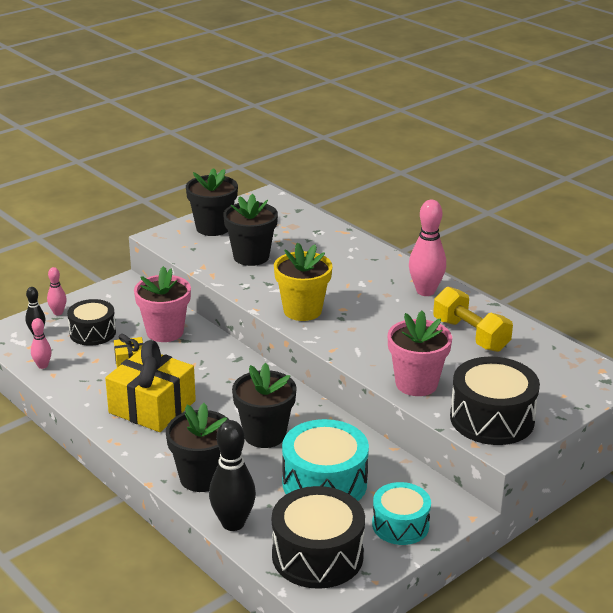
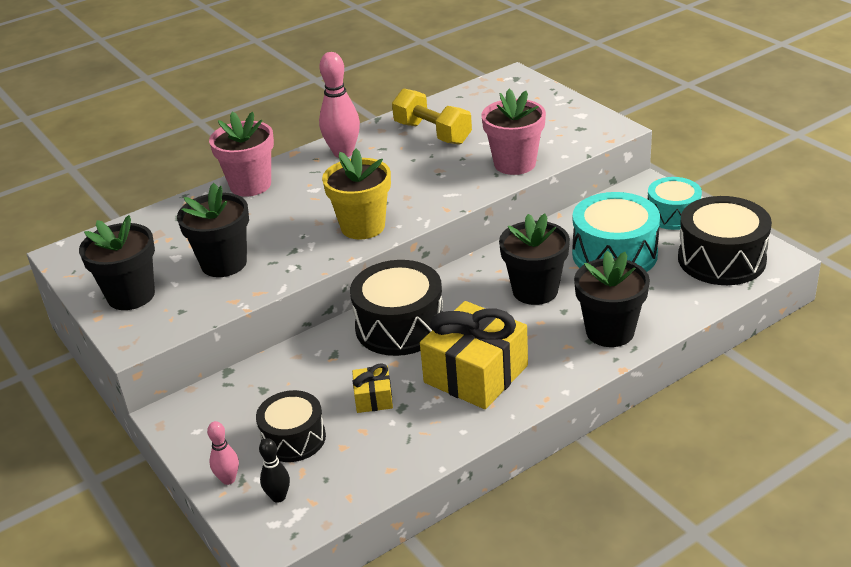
camera: 80 degrees left, 5 degrees up
pink bowling pin [31,318,52,369] -> none
pink flower pot [134,266,191,342] -> pink flower pot moved to [209,112,274,197]
black bowling pin [209,420,256,531] -> none
yellow dumbbell [433,287,513,352] -> yellow dumbbell turned 75 degrees clockwise [392,89,472,145]
black drum [450,357,540,445] -> black drum moved to [350,260,443,356]

